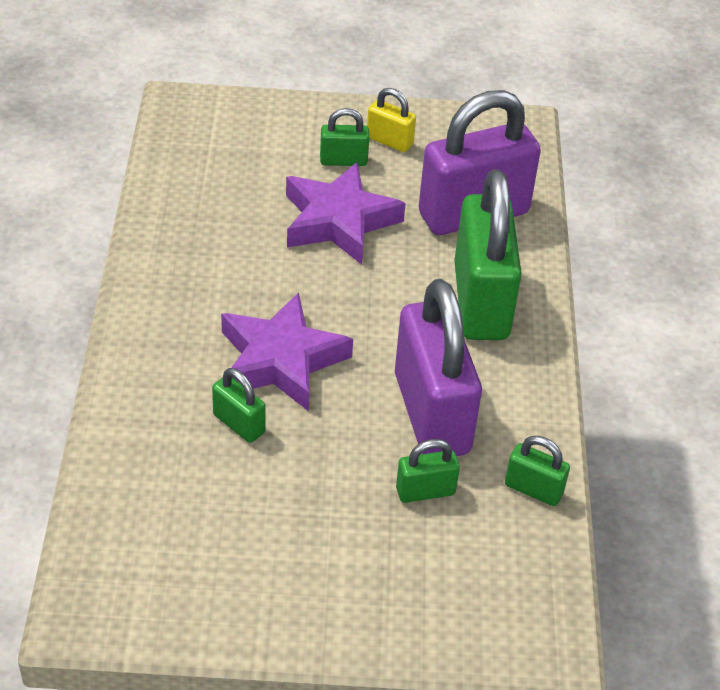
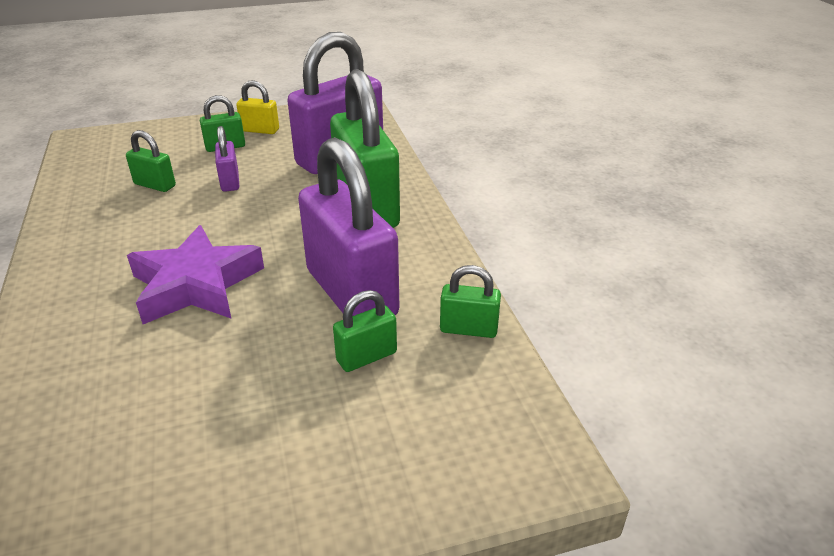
camera: 15 degrees left, 10 degrees down
green padlock [212,368,266,443] -> green padlock moved to [126,130,176,192]
purple star [286,162,406,264] -> purple padlock [215,126,239,192]

